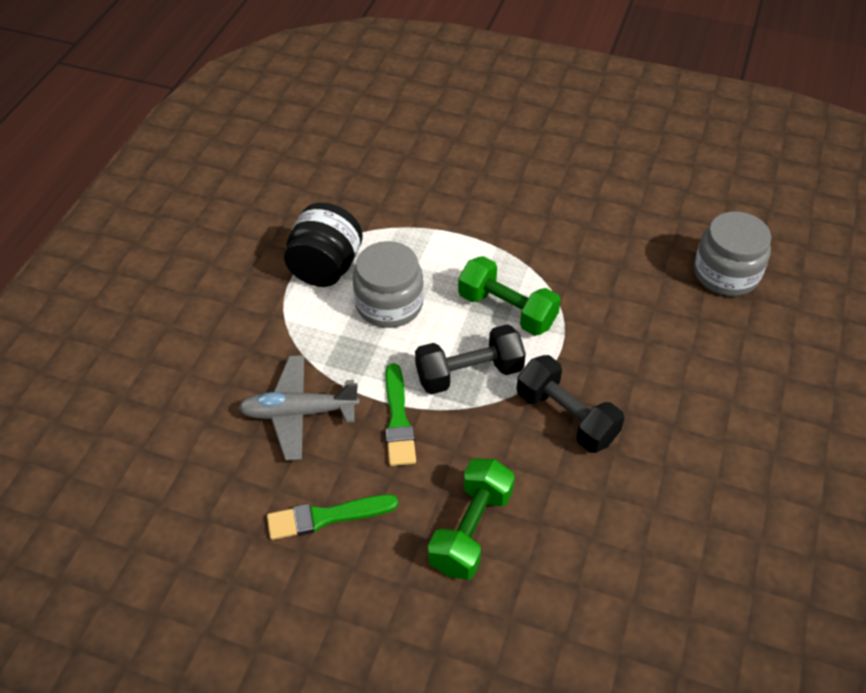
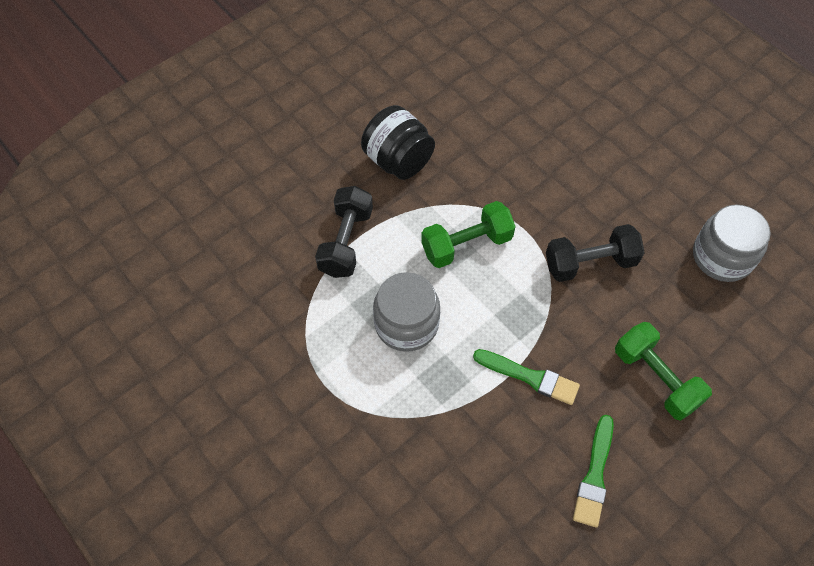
camera: 60 degrees left, 10 degrees up
grey plane [238,355,360,461] -> none
black jar [284,203,363,287] -> black jar moved to [361,105,435,180]
black dumbbell [415,324,526,394] -> black dumbbell moved to [315,186,373,278]
grey jar [694,211,771,296] -> grey jar moved to [693,204,771,282]

